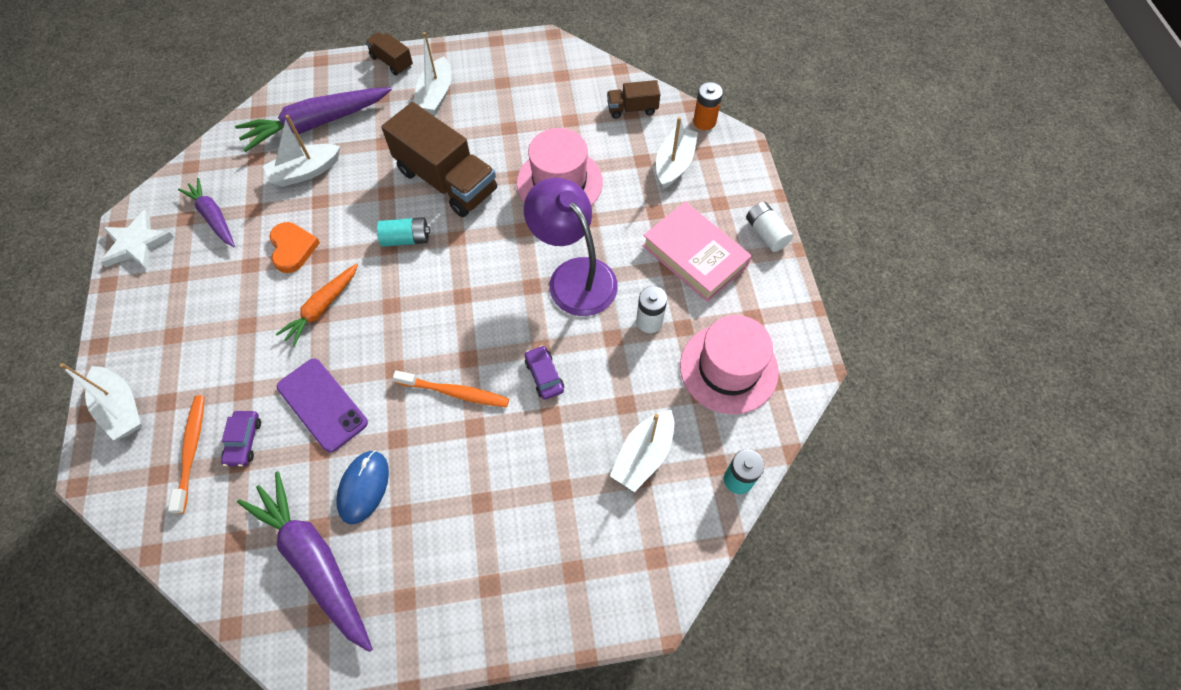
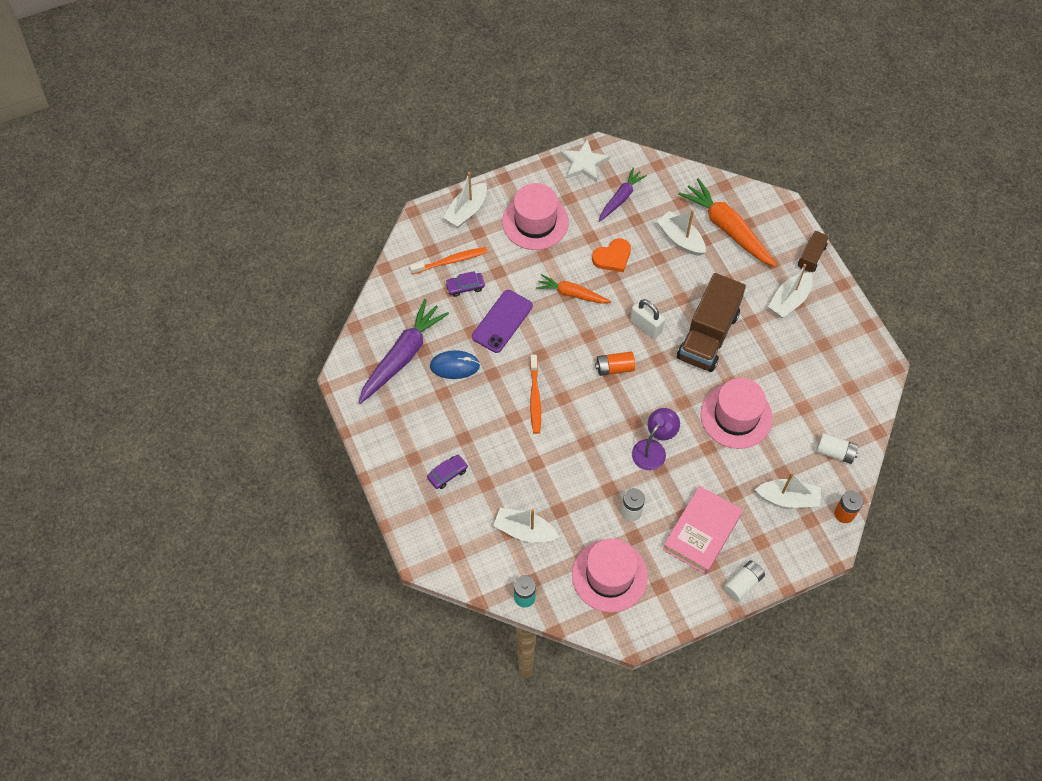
camera: 75 degrees right, 0 degrees up
purple carrot [235,87,392,152] -> orange carrot [678,178,777,267]
turquoise battery [377,217,430,247] -> white padlock [630,299,665,339]
white boat [414,32,451,115] -> white boat turned 45 degrees counterclockwise [768,264,813,318]
purple lamp [524,178,618,316] -> purple lamp [632,408,680,470], size x0.64
purple car [525,345,564,400] -> purple car moved to [427,455,468,489]
brown truck [607,80,660,119] -> white battery [816,433,859,464]
none -> pink hat [502,183,569,250]
none -> orange battery [595,352,635,376]

